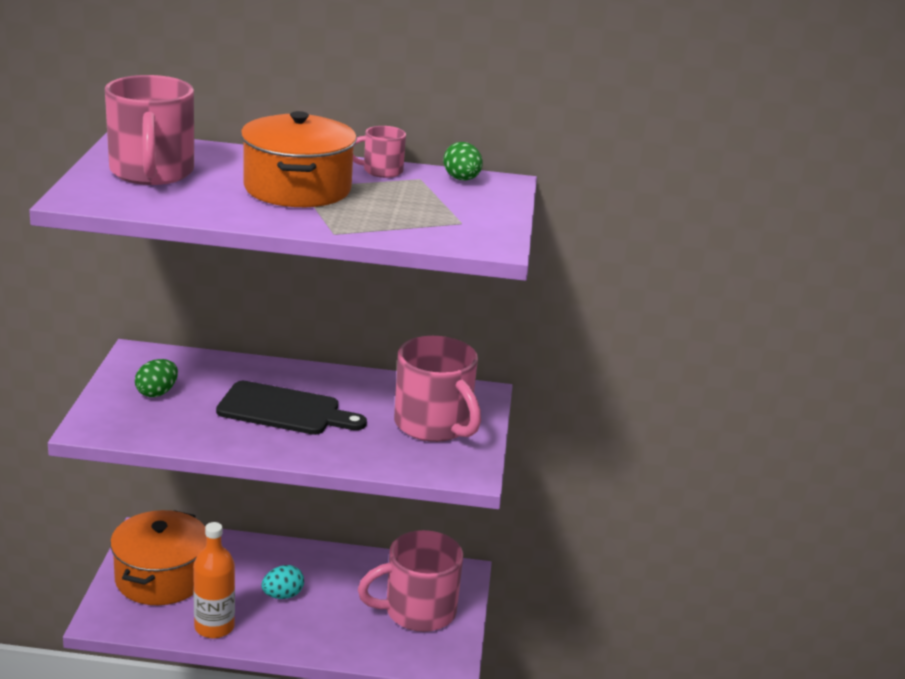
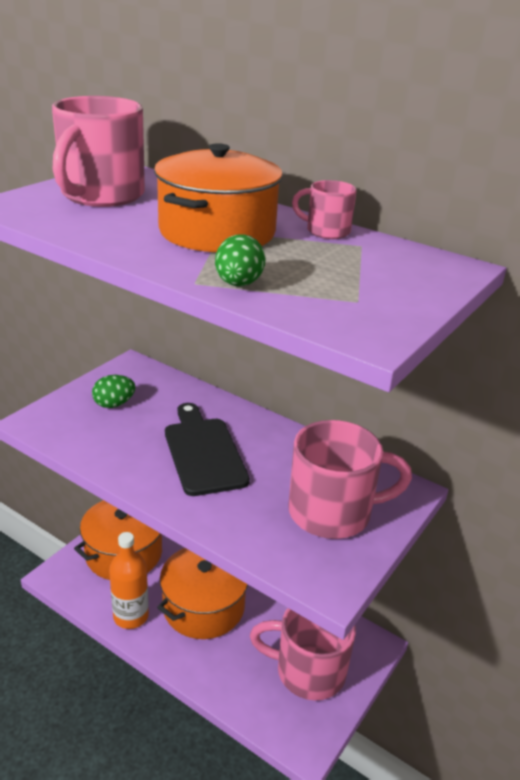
camera: 30 degrees right, 5 degrees up
black cutting board [216,381,367,435] -> black cutting board turned 150 degrees counterclockwise [165,403,250,496]
turquoise egg [261,565,304,599] -> orange pot [157,548,248,639]
pink mug [394,336,481,442] -> pink mug turned 90 degrees counterclockwise [288,420,412,539]
green egg [443,142,483,181] -> green egg moved to [215,234,266,286]

